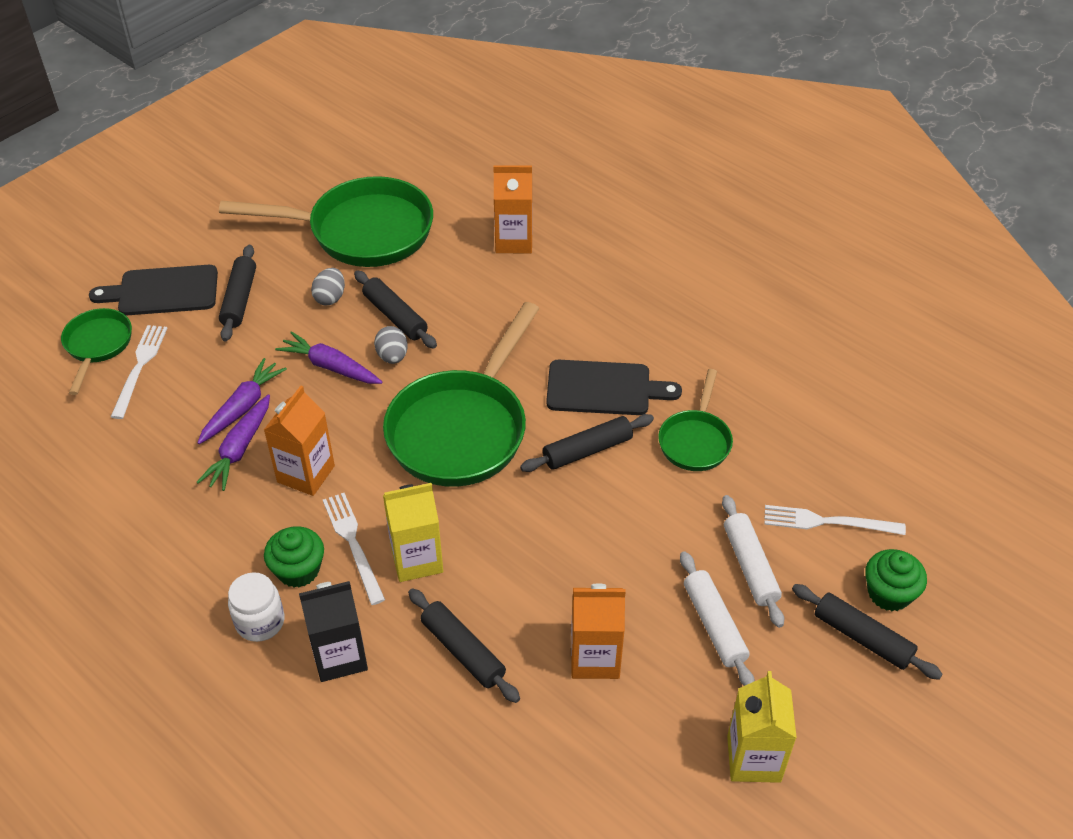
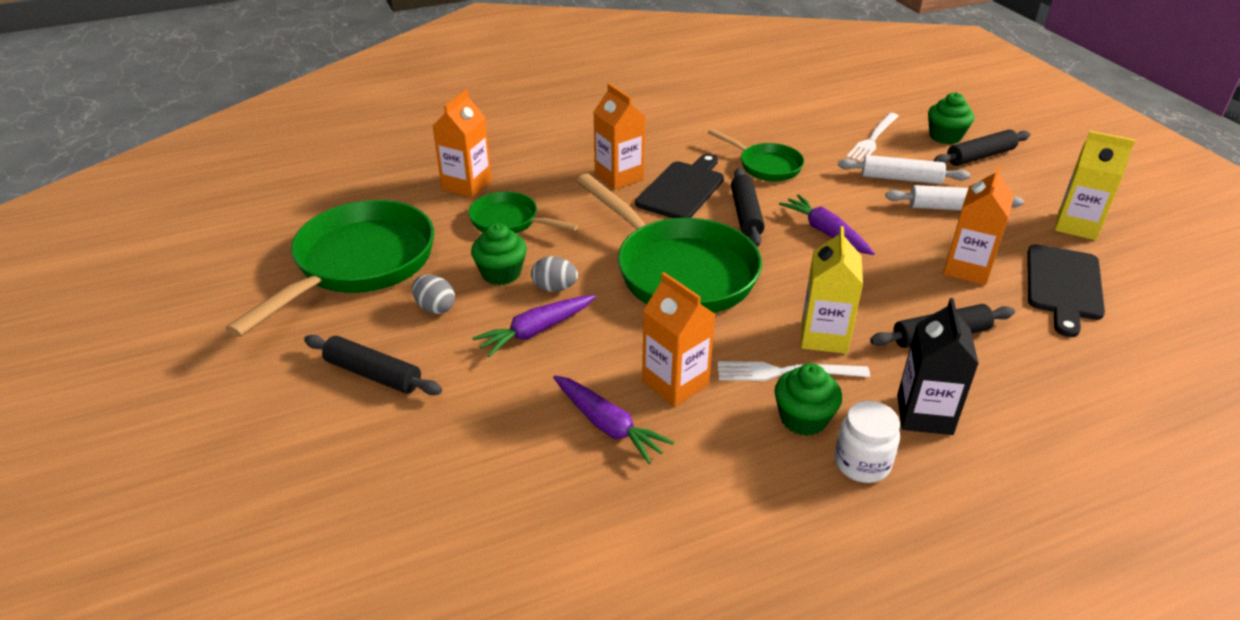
camera: 65 degrees left, 10 degrees down
green pan [61,308,132,395] -> green pan moved to [468,192,578,234]
black cutting board [89,265,218,315] -> black cutting board moved to [1027,244,1105,337]
white fork [111,325,167,419] -> none
purple carrot [197,358,287,444] -> purple carrot moved to [779,194,875,255]
black rolling pin [354,270,437,349] -> green cupcake [471,223,527,285]
none -> orange carton [593,83,645,190]

